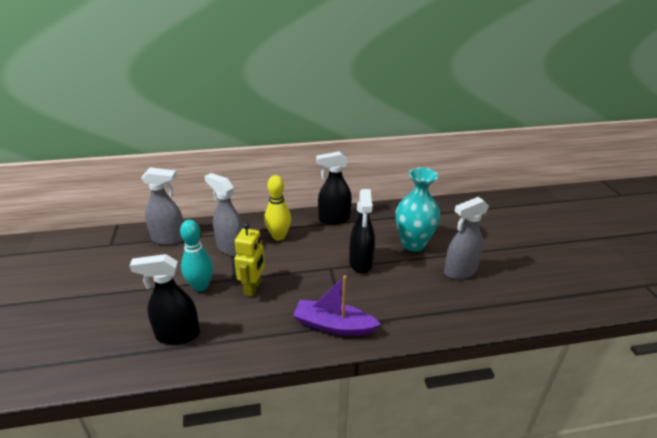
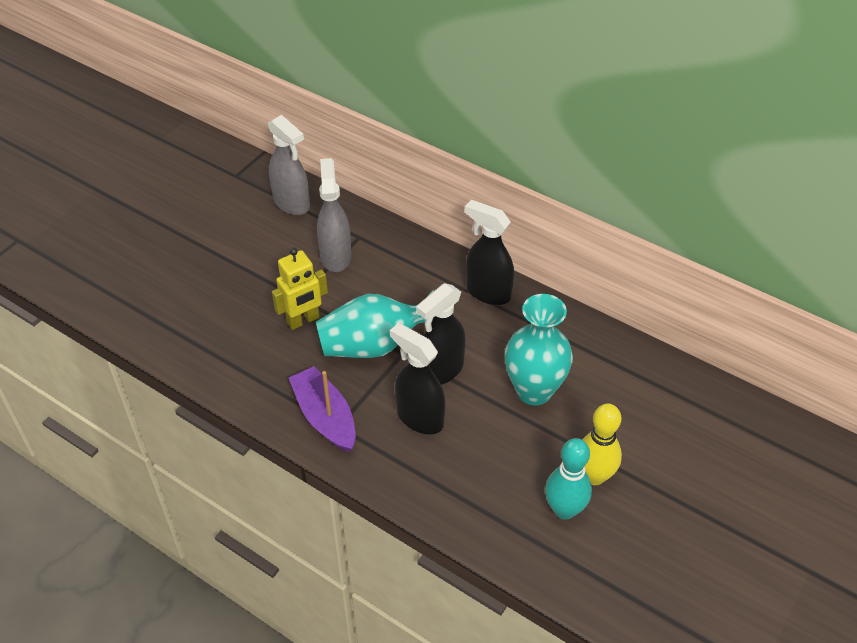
camera: 45 degrees right, 15 degrees up
black spray bottle [129,254,200,345] -> black spray bottle moved to [390,323,445,435]
turquoise bowling pin [180,220,213,292] -> turquoise bowling pin moved to [545,438,592,520]
yellow bowling pin [264,175,291,241] -> yellow bowling pin moved to [583,404,622,485]
grey spray bottle [444,197,489,279] -> none
none -> turquoise vase [316,290,434,358]

